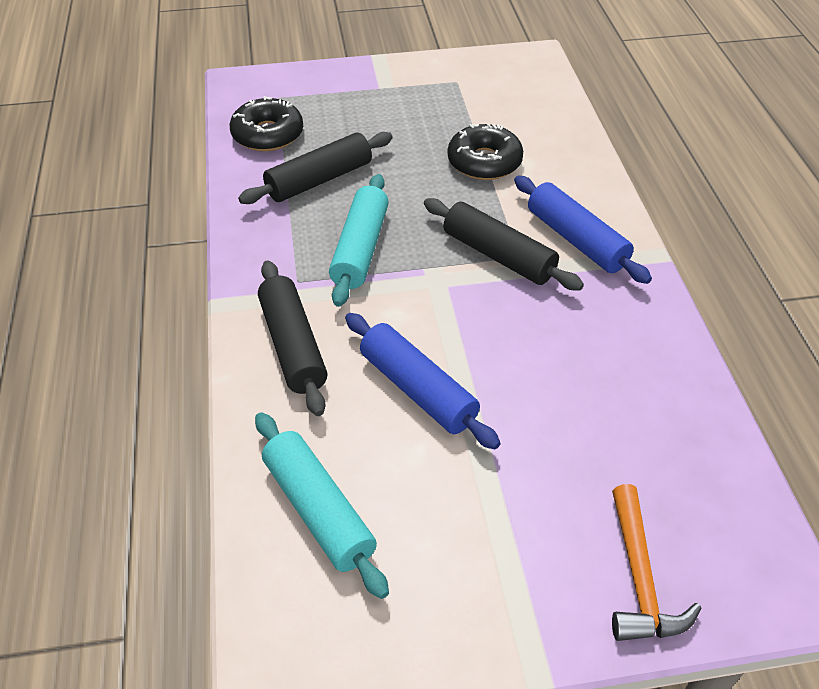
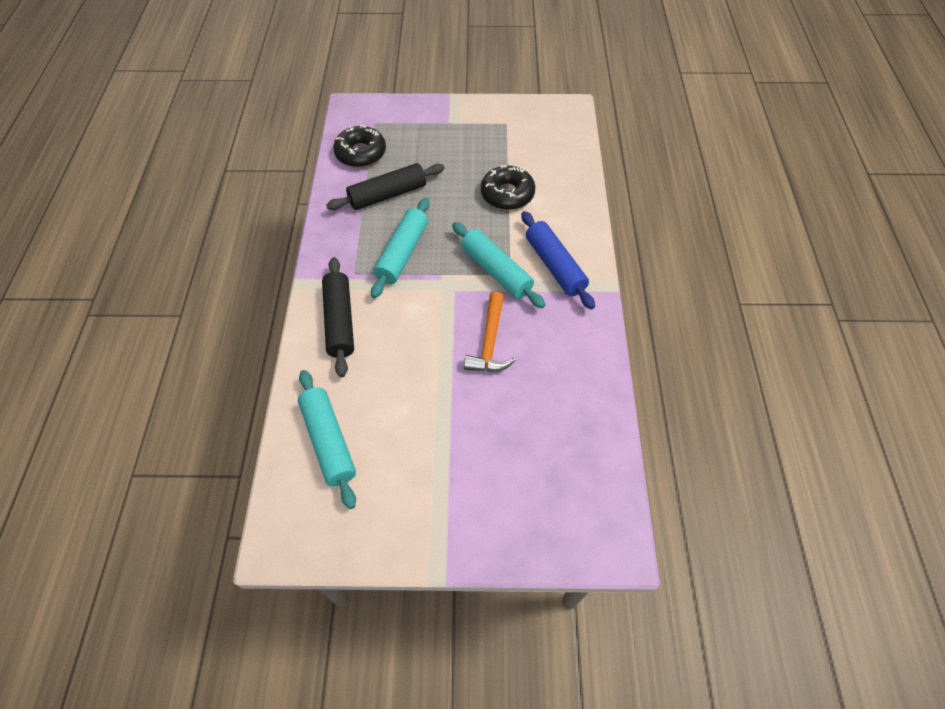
camera: 10 degrees right, 10 degrees up
blue rolling pin [345,313,500,450] -> none
black rolling pin [424,198,584,291] -> turquoise rolling pin [452,222,545,308]
orange hammer [612,484,701,641] -> orange hammer moved to [464,292,516,371]

